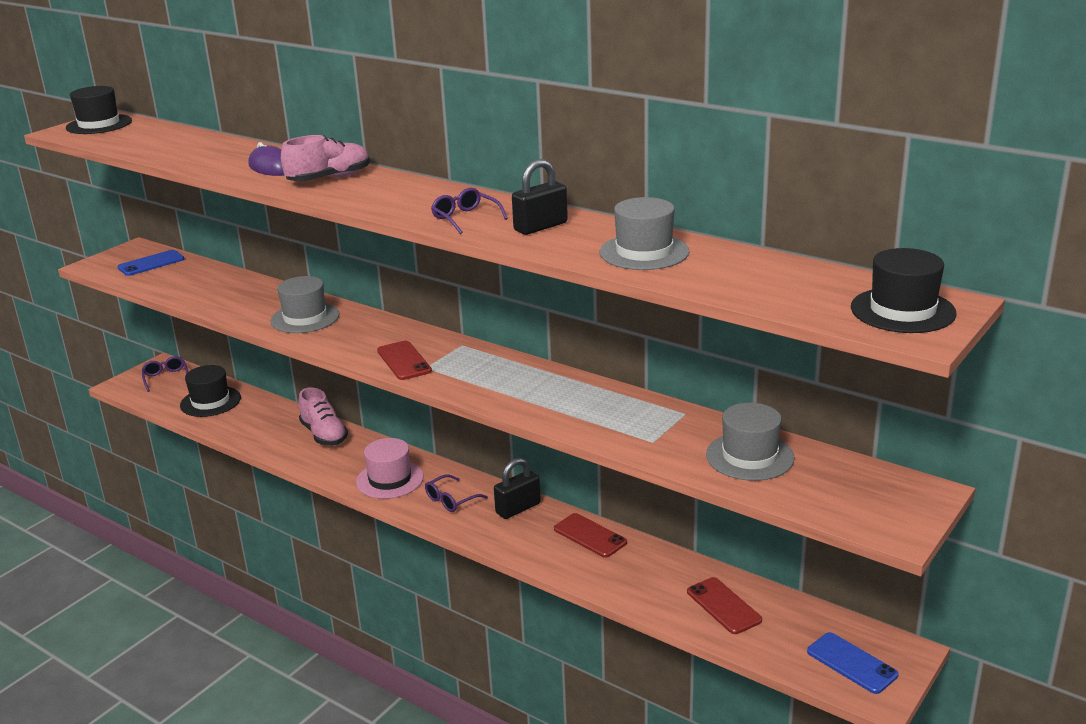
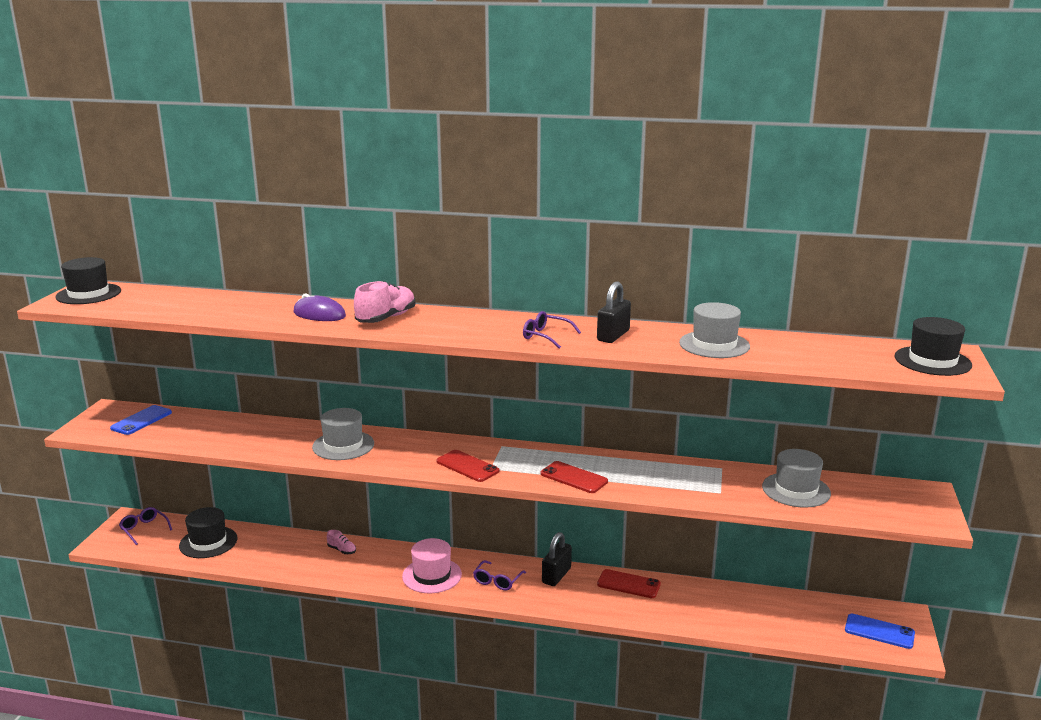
camera: 25 degrees left, 5 degrees down
pink shoe [298,387,348,445] -> pink shoe [327,530,356,554], size x0.51
red phone [687,577,762,634] -> red phone moved to [541,461,608,493]

